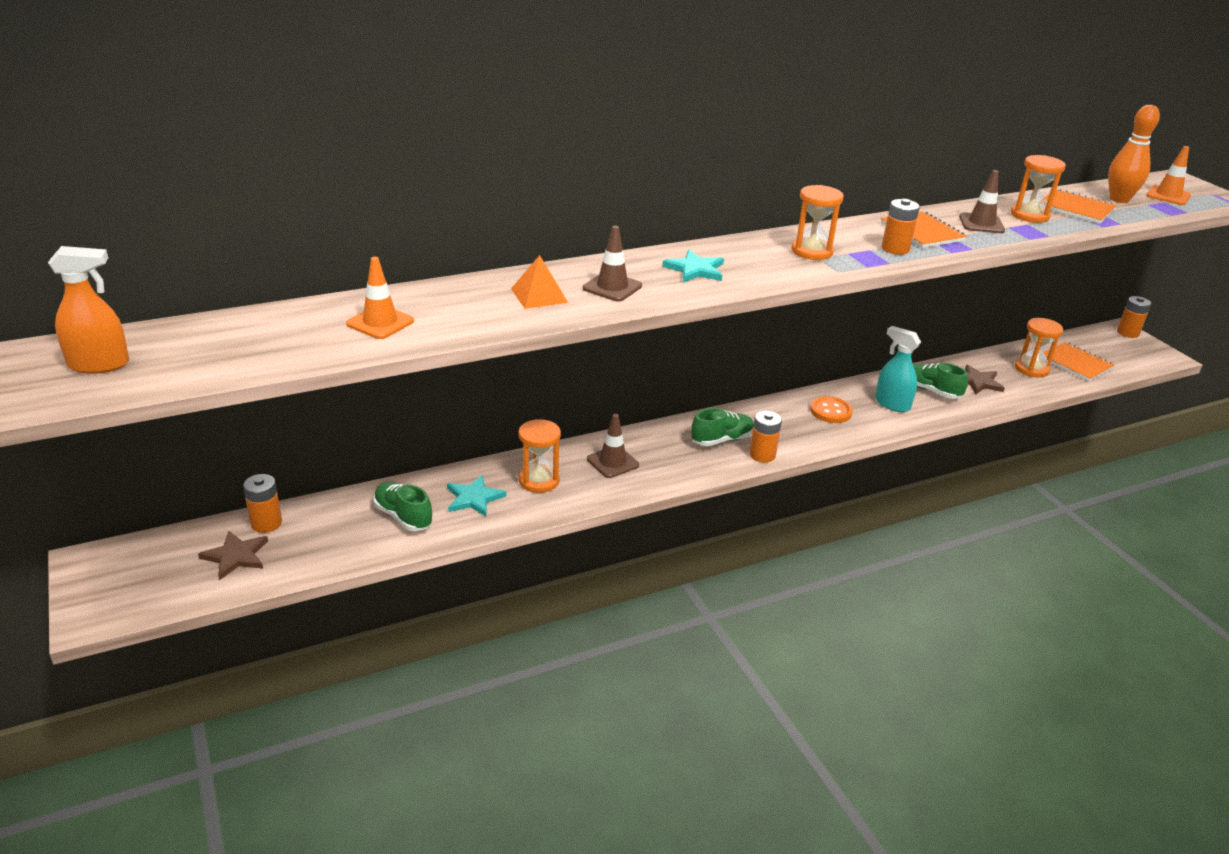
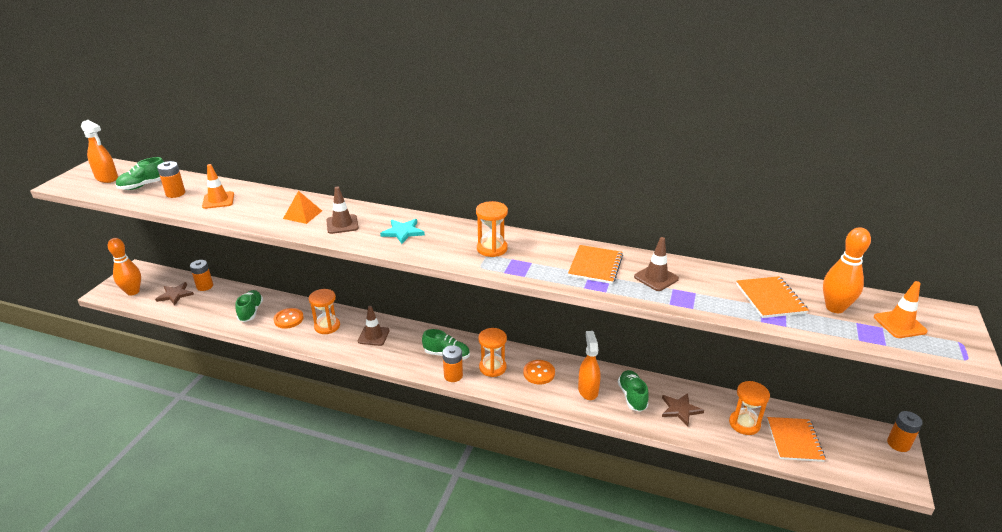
camera: 45 degrees right, 0 degrees up
turquoise star [447,475,507,517] -> orange button [274,308,304,329]
turquoise spray bottle [875,326,921,412] -> orange spray bottle [578,331,601,400]
orange battery [882,199,920,255] -> orange battery moved to [157,161,185,198]
orange hourglass [1011,155,1066,223] -> orange hourglass moved to [478,328,507,377]
none -> orange bowling pin [108,238,141,296]
none -> green shoe [116,157,164,190]

